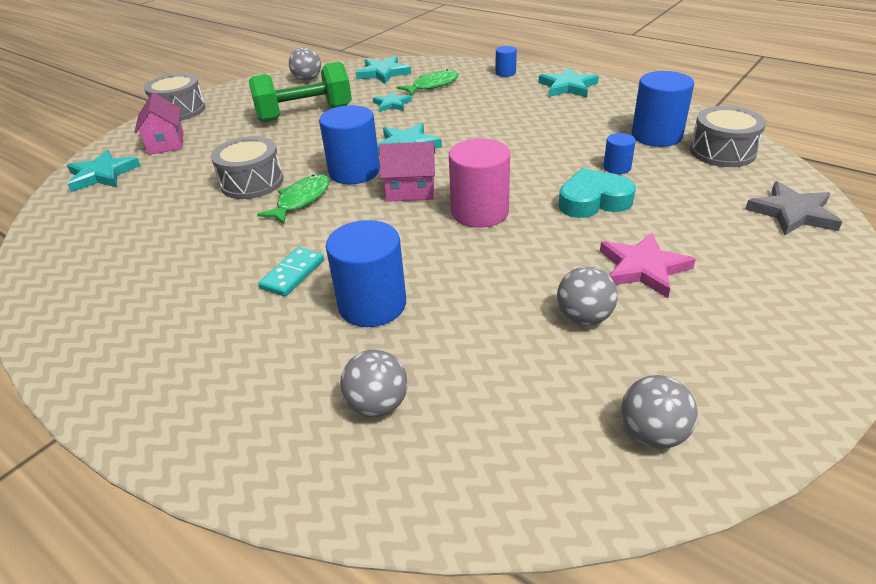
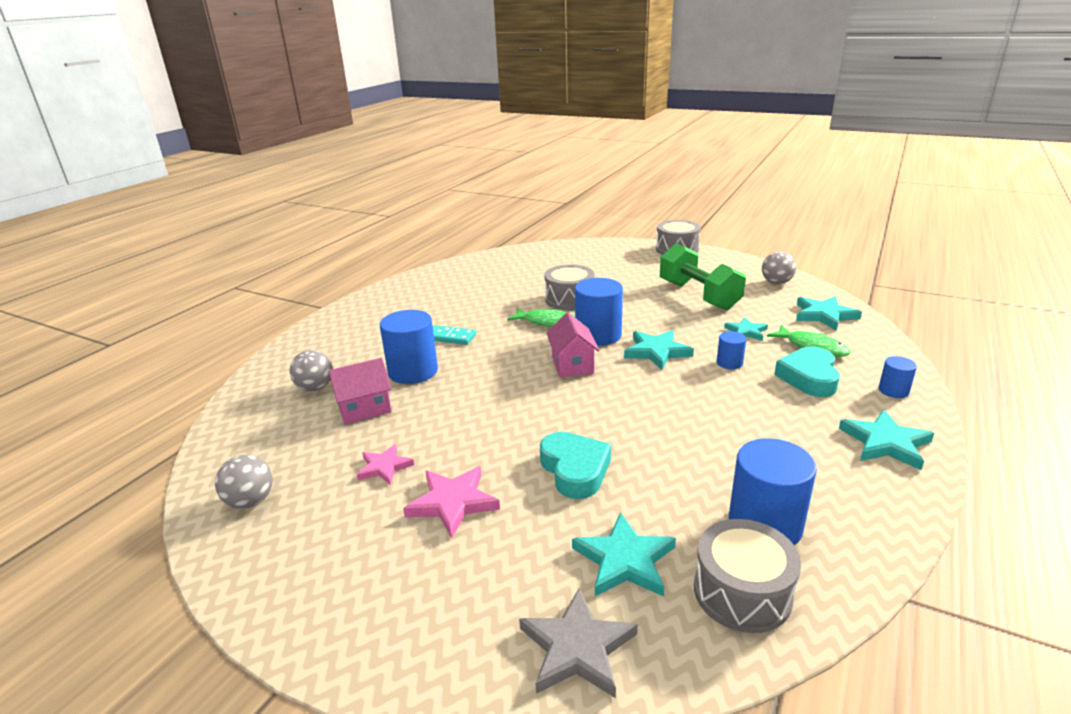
camera: 80 degrees right, 10 degrees down
turquoise star [67,150,141,192] -> turquoise star moved to [572,512,676,596]
pink house [134,93,184,155] -> pink house moved to [328,358,392,424]
pink cylinder [449,139,510,228] -> none
grey ball [557,266,618,326] -> pink star [357,444,414,485]
blue cylinder [603,133,636,174] -> blue cylinder moved to [717,331,746,369]
none -> turquoise heart [774,347,840,397]

